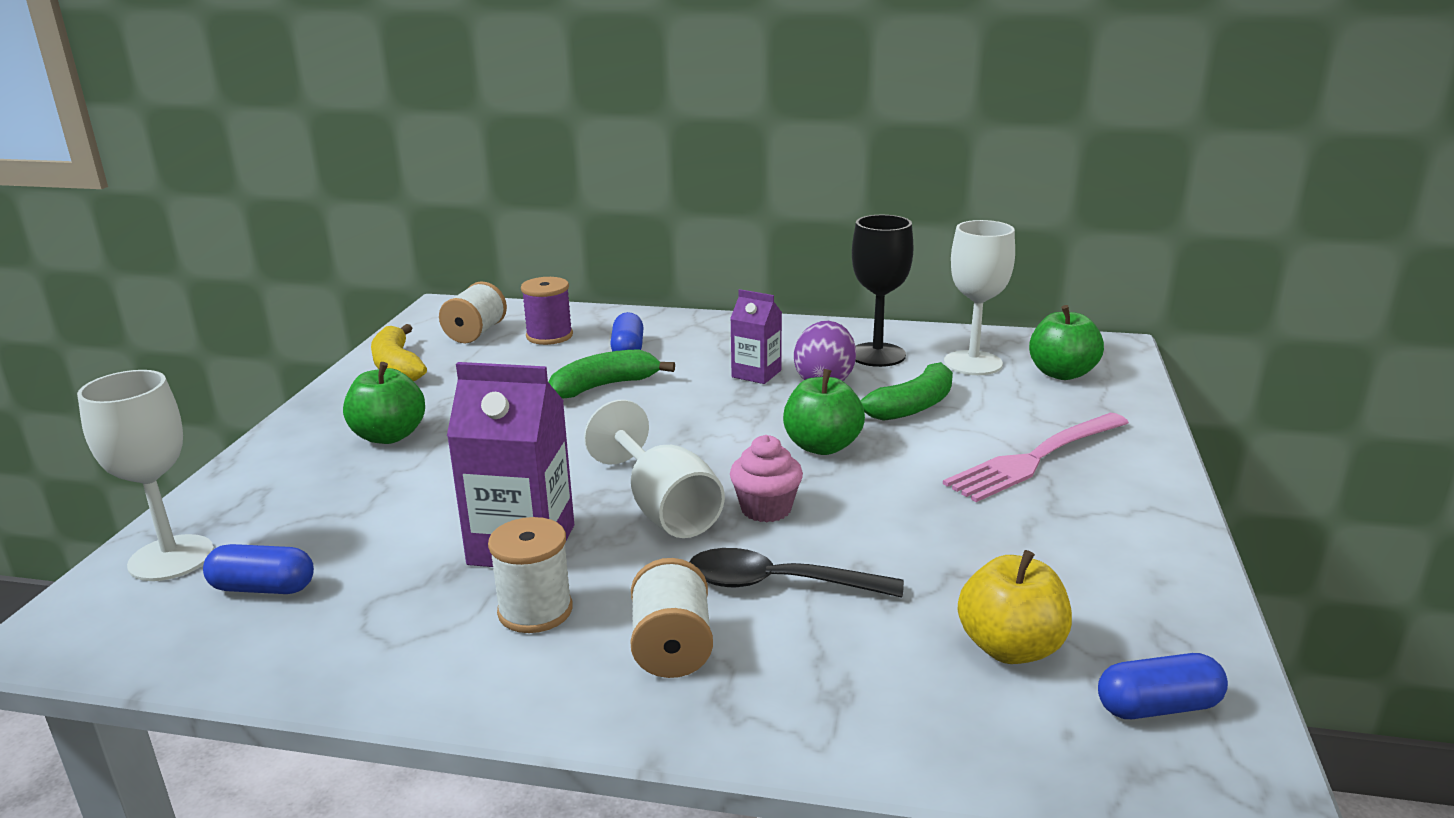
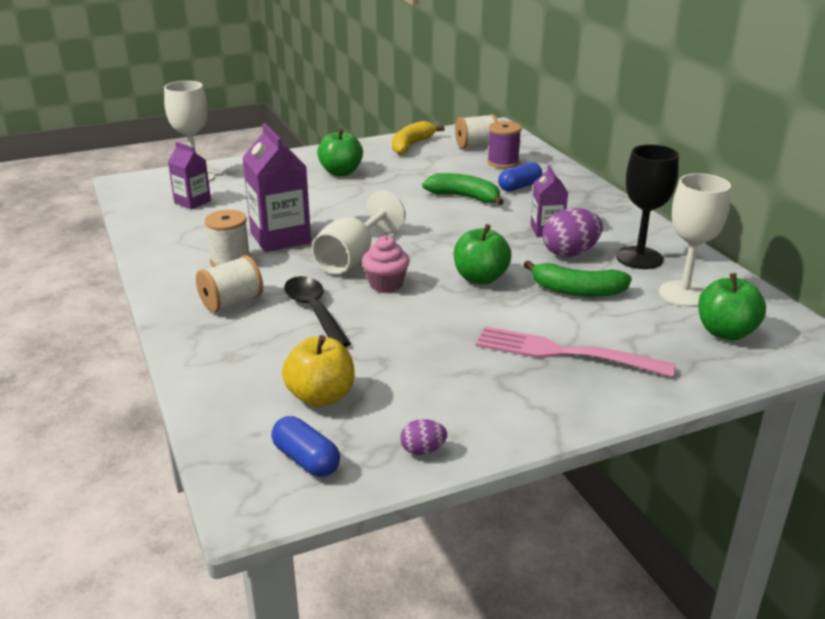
camera: 55 degrees right, 5 degrees up
blue capsule [203,544,314,594] -> purple carton [168,142,211,209]
none -> purple egg [400,419,447,455]

